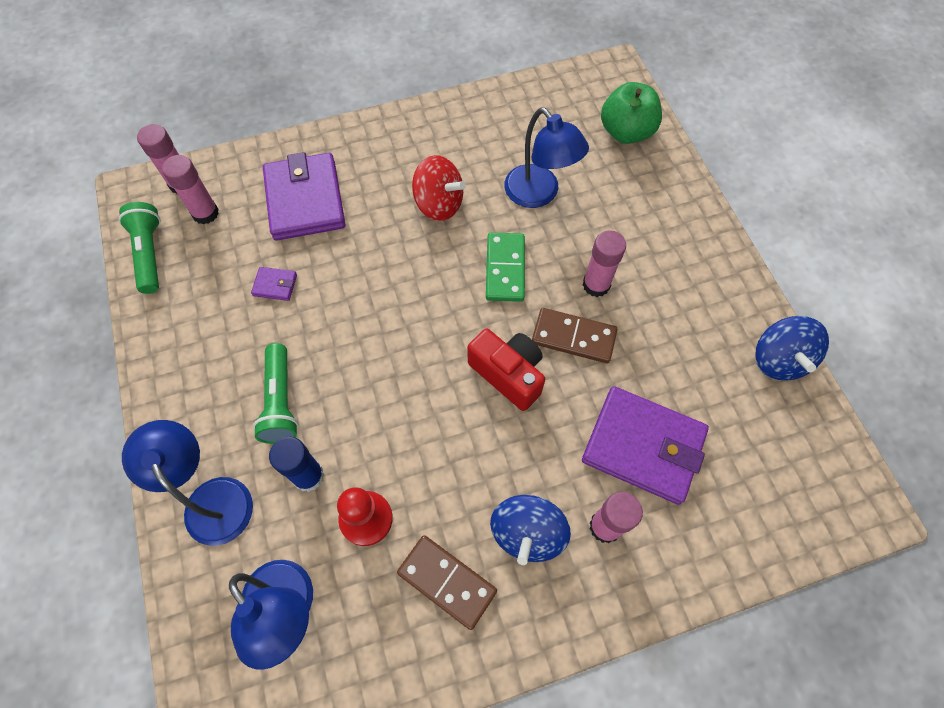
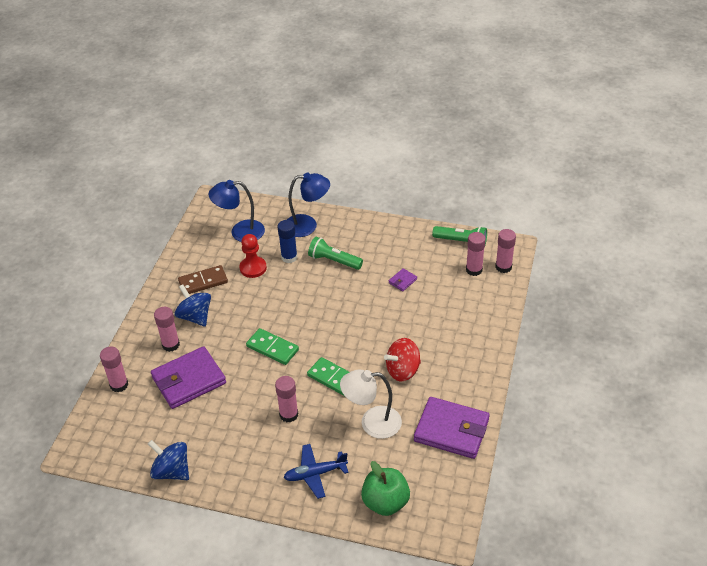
camera: 125 degrees right, 20 degrees down
purple wallet [263,152,346,241] -> purple wallet moved to [414,397,490,459]
red camera [467,329,545,411] -> green domino [246,328,299,365]
blue lamp [504,107,589,208] -> white lamp [340,369,402,439]
brown domino [532,308,617,363] -> none
none -> pink glue stick [100,347,128,392]
none -> blue plane [283,444,348,499]

